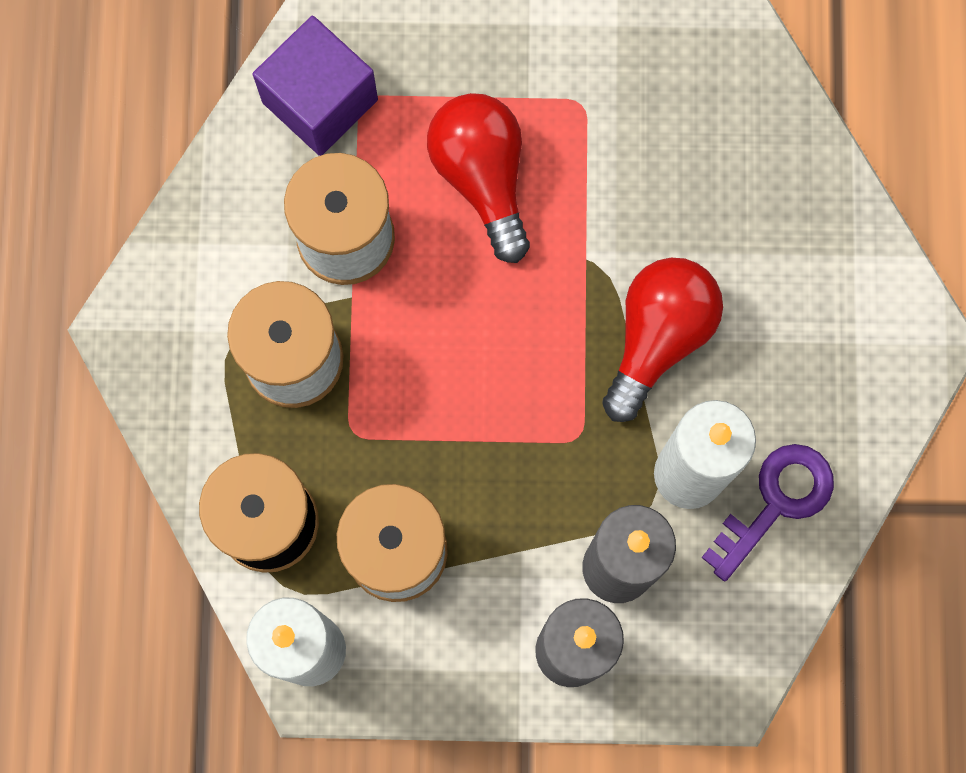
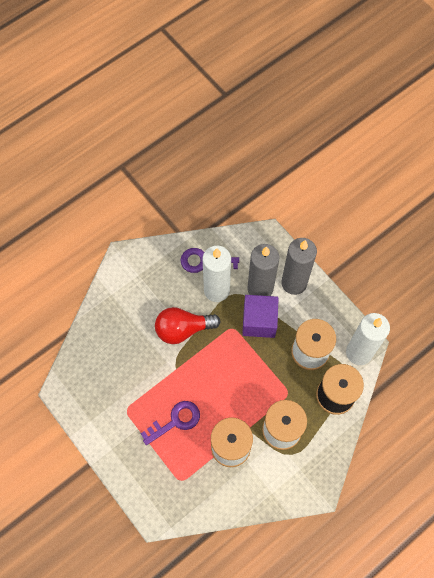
camera: 130 degrees left, 10 degrees down
purple cube [253,16,378,156] -> purple cube moved to [242,295,279,338]
red light bulb [427,93,530,263] -> purple key [140,401,200,445]

